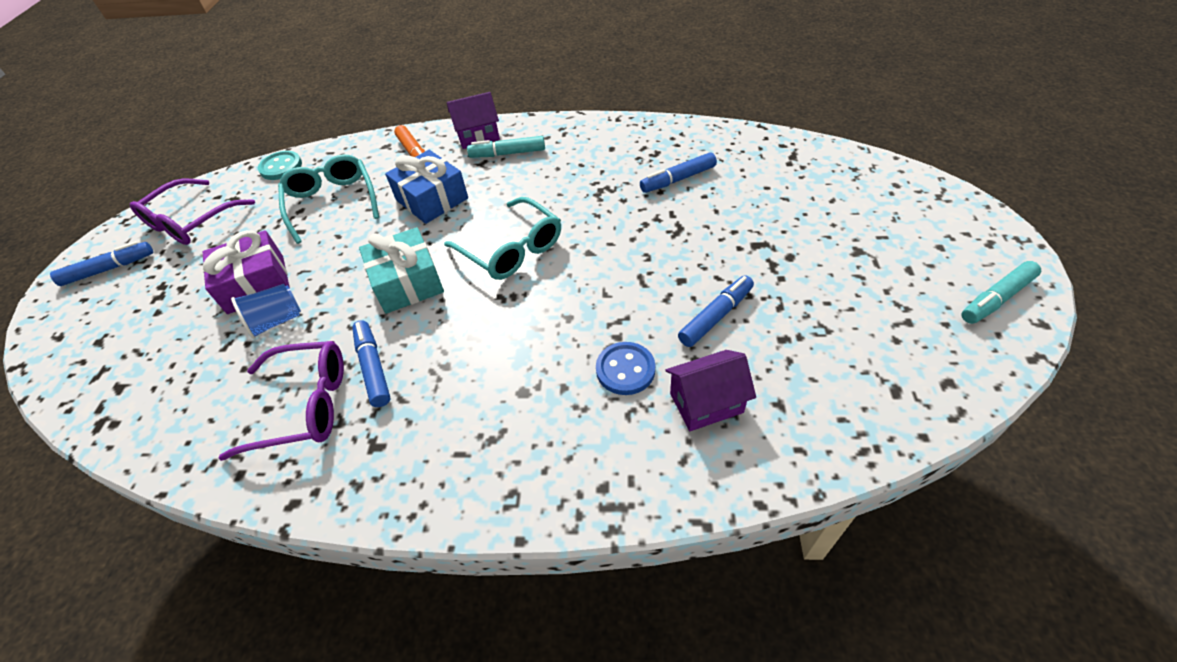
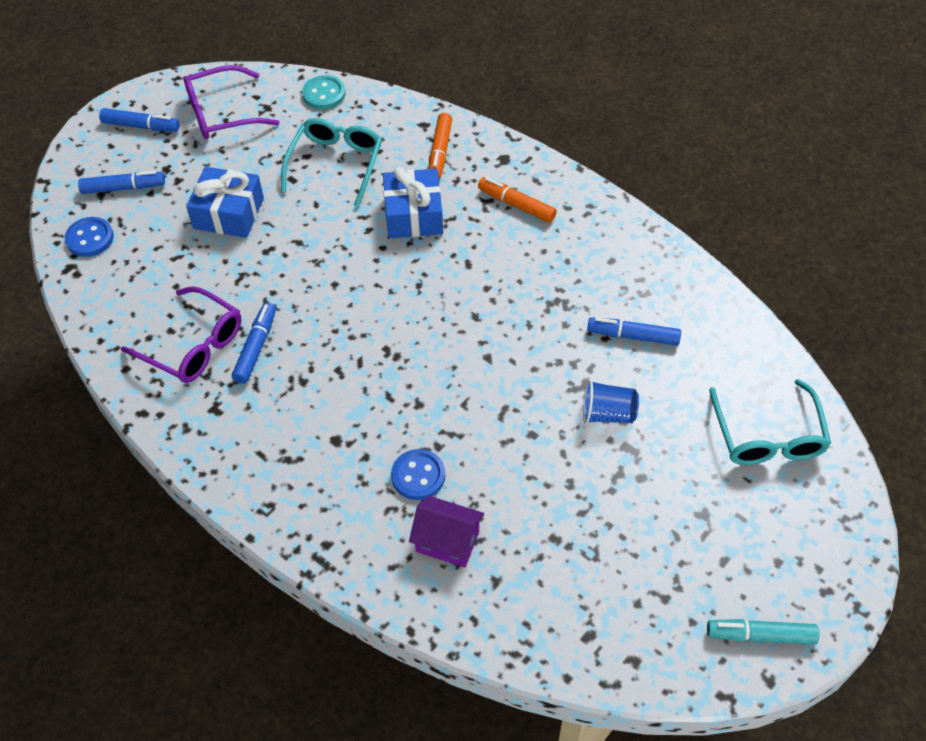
camera: 35 degrees right, 5 degrees up
purple gift [202,230,290,314] -> blue gift [186,167,264,238]
blue cup [231,284,301,339] -> blue cup moved to [583,380,639,424]
turquoise gift [359,227,444,314] -> none
turquoise glasses [444,197,561,280] -> turquoise glasses moved to [709,379,831,465]
purple house [447,92,500,149] -> none
turquoise marker [467,136,545,158] -> orange marker [478,177,557,223]
blue marker [678,275,754,347] -> blue marker moved to [78,171,165,194]
none -> blue button [65,217,114,257]

